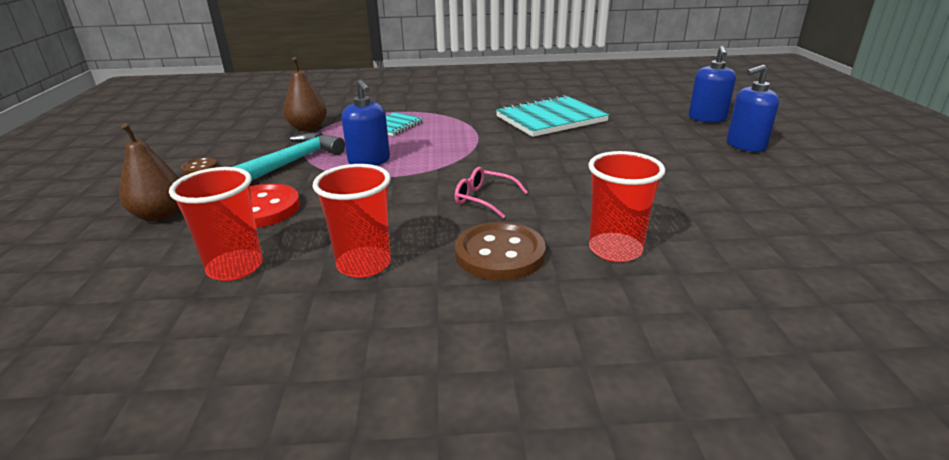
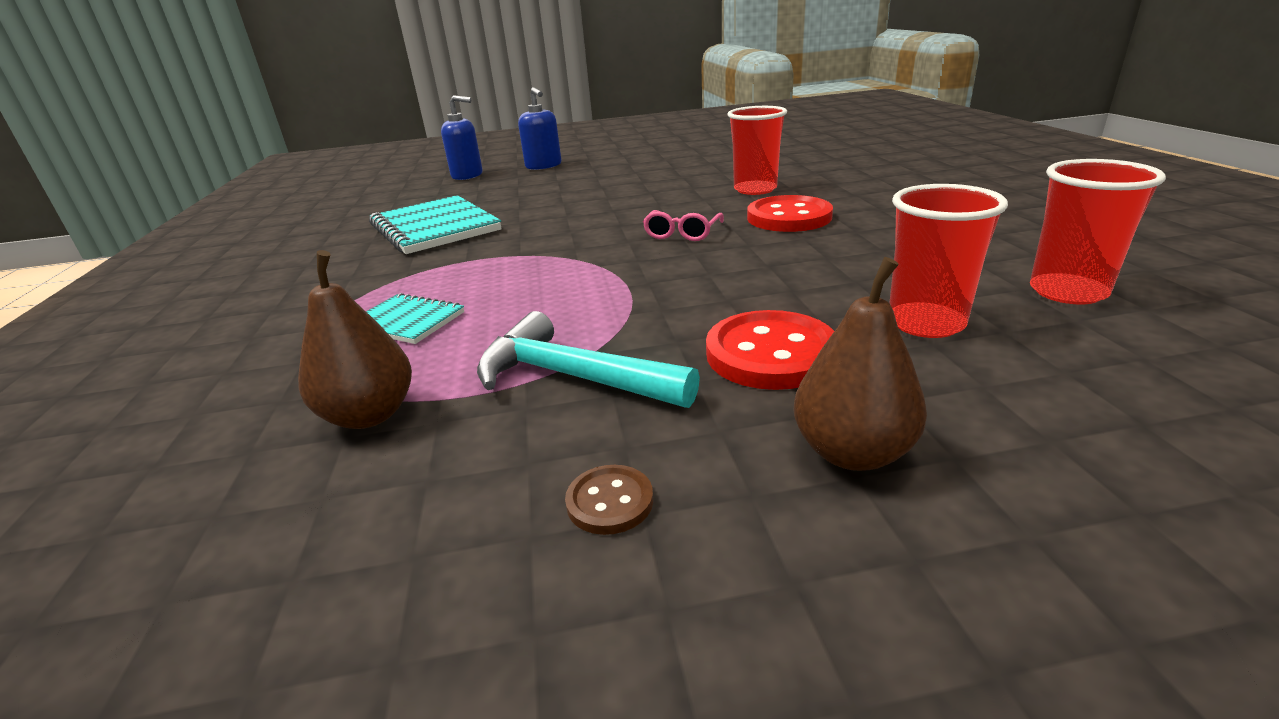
camera: 95 degrees left, 0 degrees up
red cup [313,164,391,278] -> red cup moved to [1030,159,1166,304]
blue soap dispenser [341,79,390,166] -> none
brown button [455,222,546,281] -> red button [747,195,833,232]

